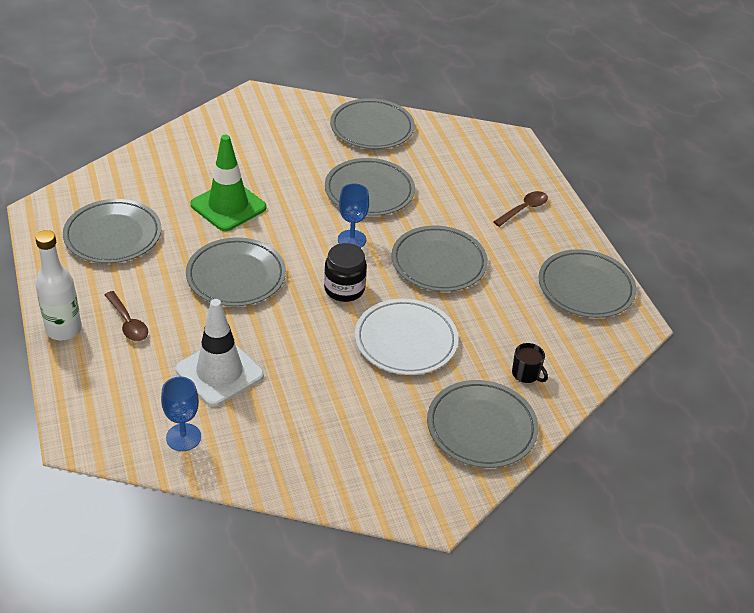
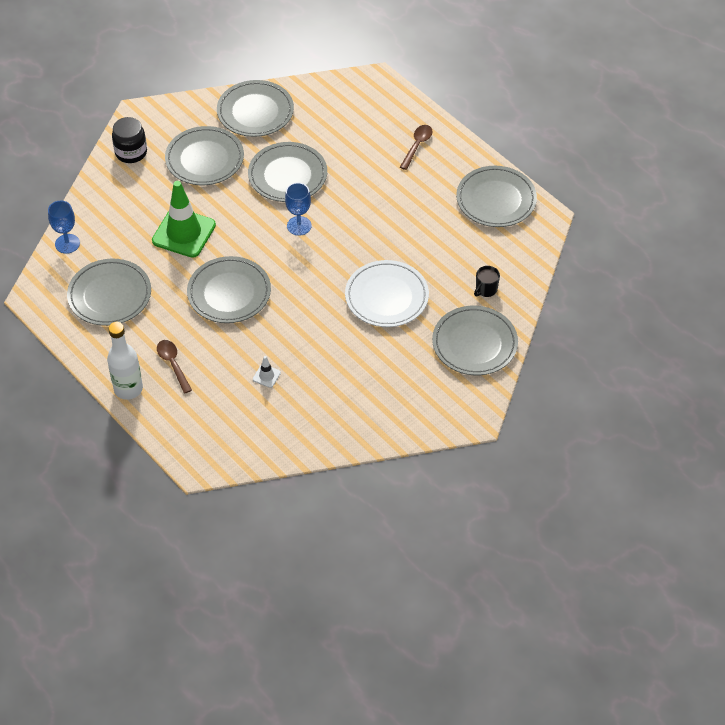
camera: 20 degrees left, 10 degrees up
brown spoon [105,291,148,341] -> brown spoon turned 150 degrees counterclockwise [157,340,192,394]
blue goblet [161,377,201,451] -> blue goblet moved to [48,200,80,254]
white traffic cone [176,299,264,407] -> white traffic cone [253,356,281,388], size x0.41
black jar [324,243,367,302] -> black jar moved to [112,117,147,163]
grey plate [391,226,488,292] -> grey plate moved to [165,126,244,185]
black mug [512,343,548,383] -> black mug turned 105 degrees clockwise [474,266,500,297]

